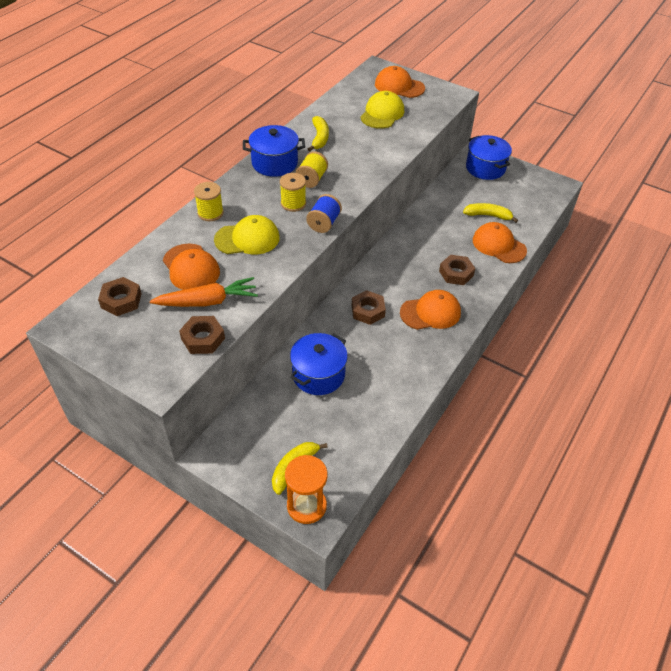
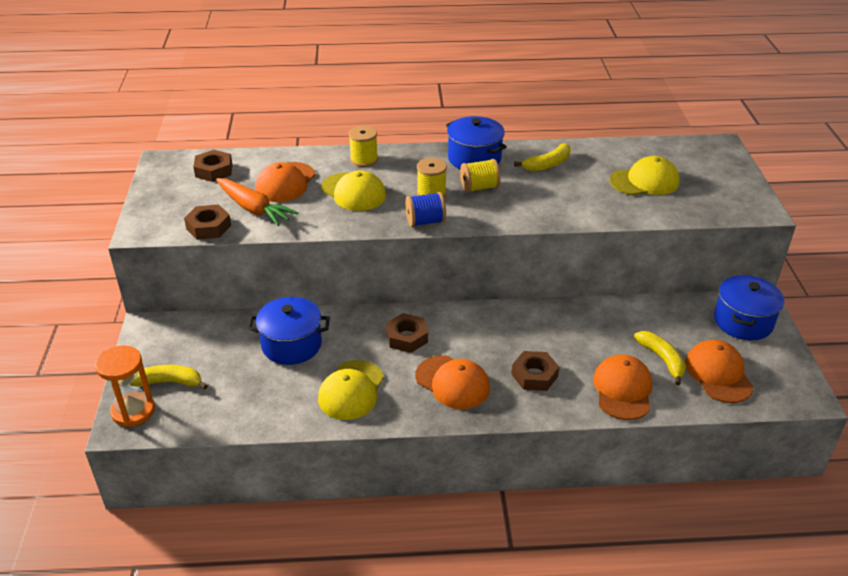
camera: 55 degrees right, 10 degrees down
orange cap [375,66,425,98] -> orange cap moved to [685,340,754,403]
none -> yellow cap [318,360,384,420]

